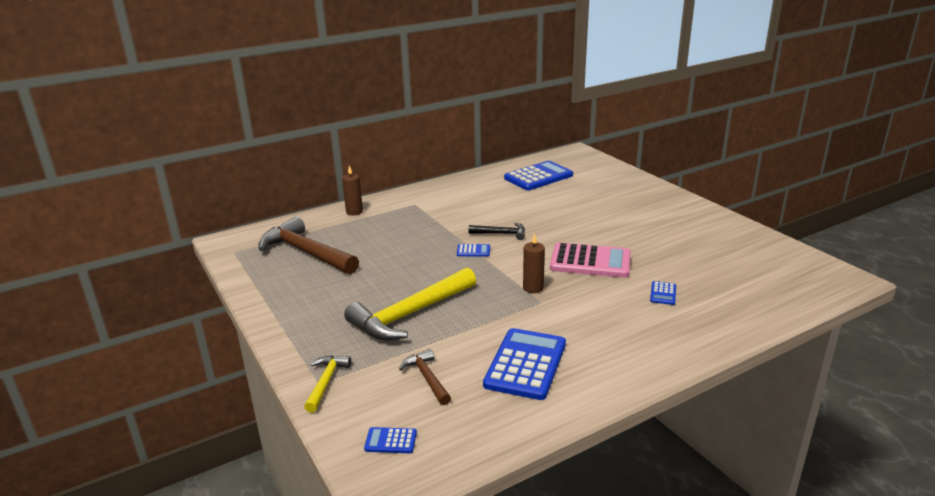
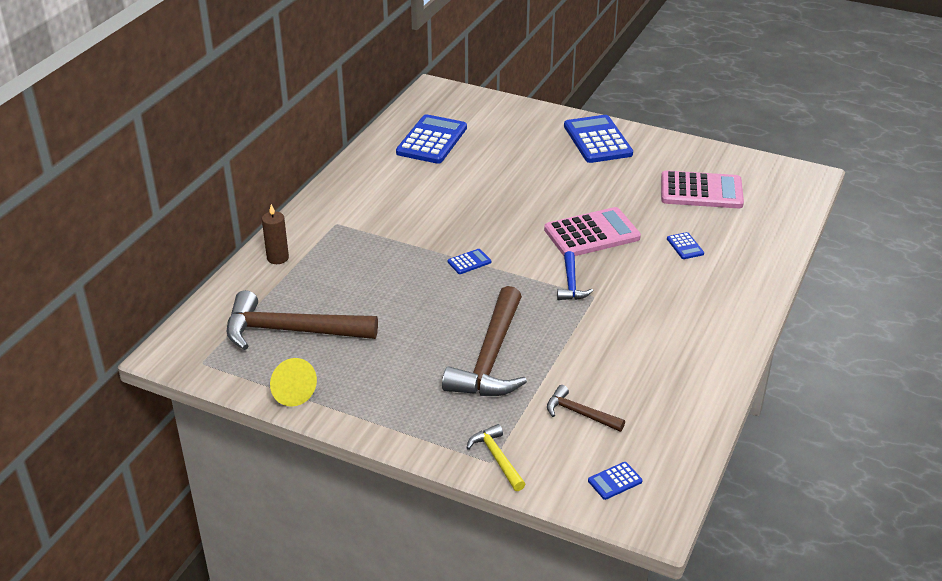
camera: 35 degrees left, 10 degrees up
yellow hammer [344,267,476,340] -> brown hammer [442,286,527,396]
black hammer [469,223,525,240] -> none
blue calculator [483,328,566,400] -> blue calculator moved to [564,115,633,163]
brown candle [523,233,545,293] -> blue hammer [557,251,593,300]
none -> yellow cone [270,358,317,407]
none -> pink calculator [661,170,744,208]

